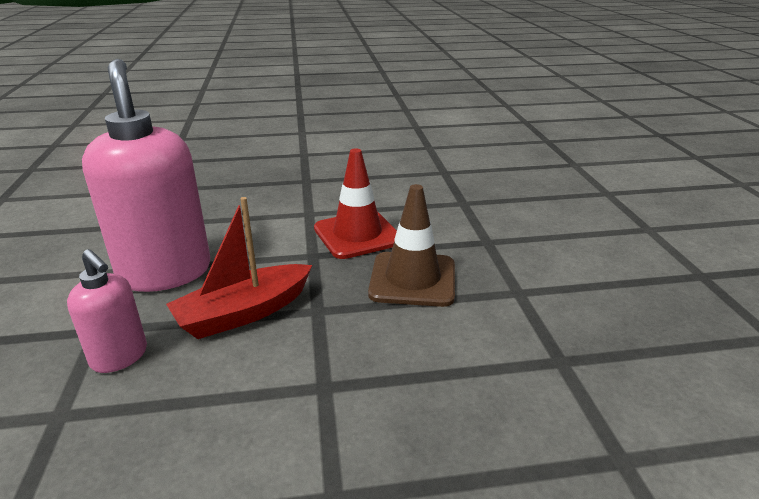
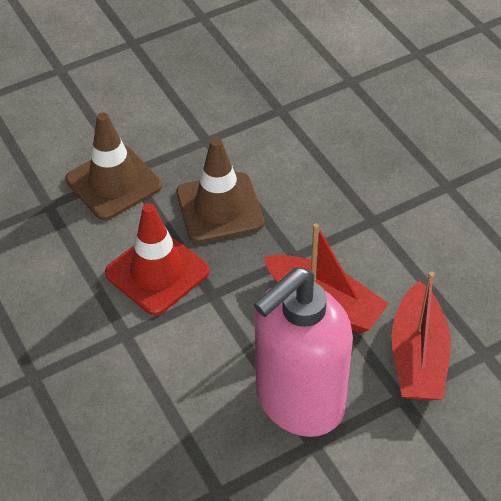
camera: 110 degrees left, 20 degrees up
pink soap dispenser [67,249,147,373] -> red boat [391,271,451,400]
none -> brown traffic cone [66,112,162,220]

